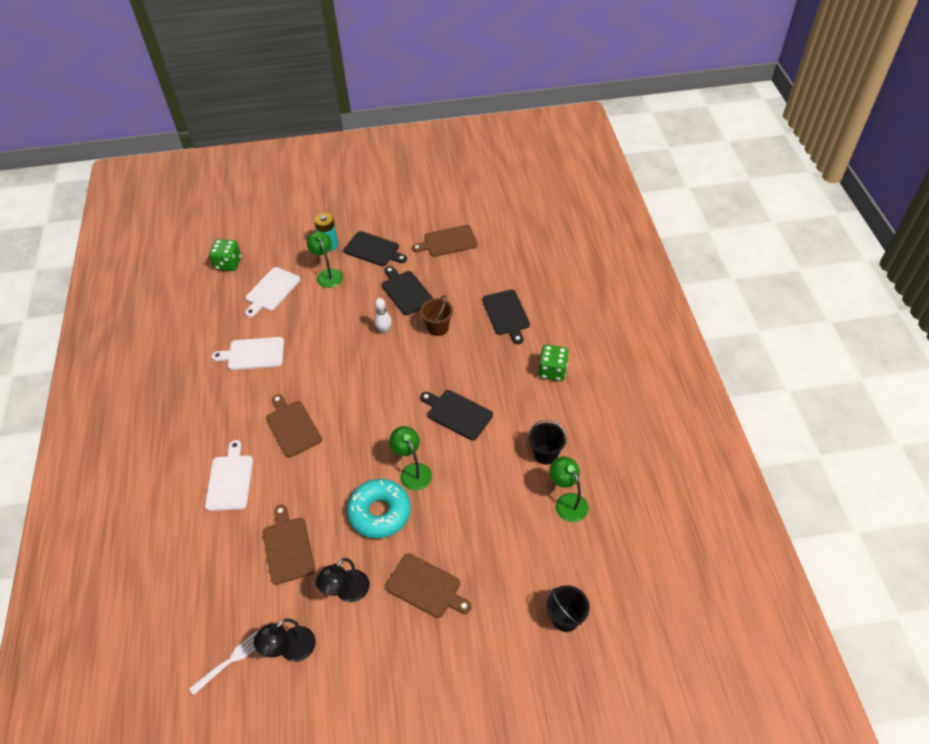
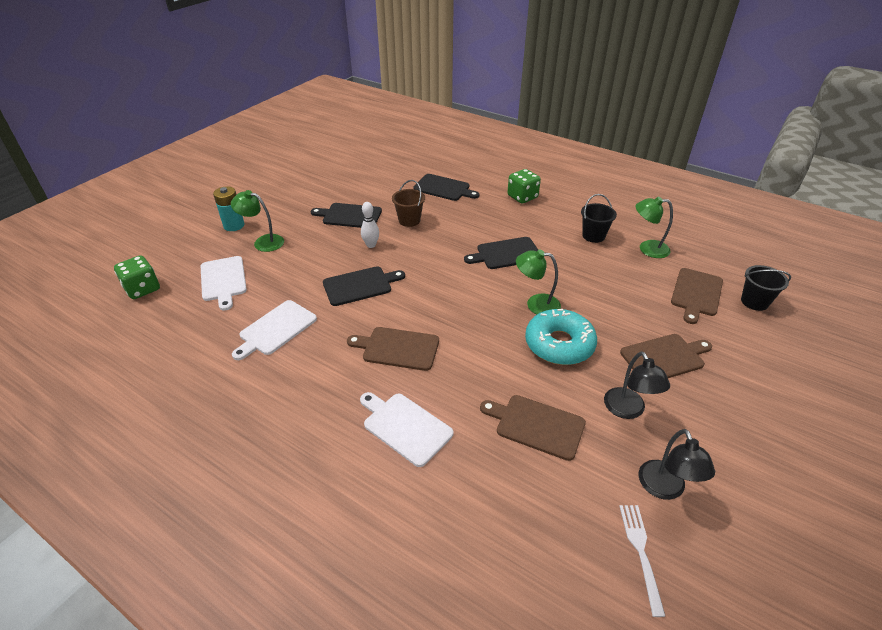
camera: 50 degrees left, 10 degrees down
black cutting board [344,231,407,266] -> black cutting board moved to [323,267,405,306]
brown cutting board [412,225,478,257] -> brown cutting board moved to [671,268,723,324]

